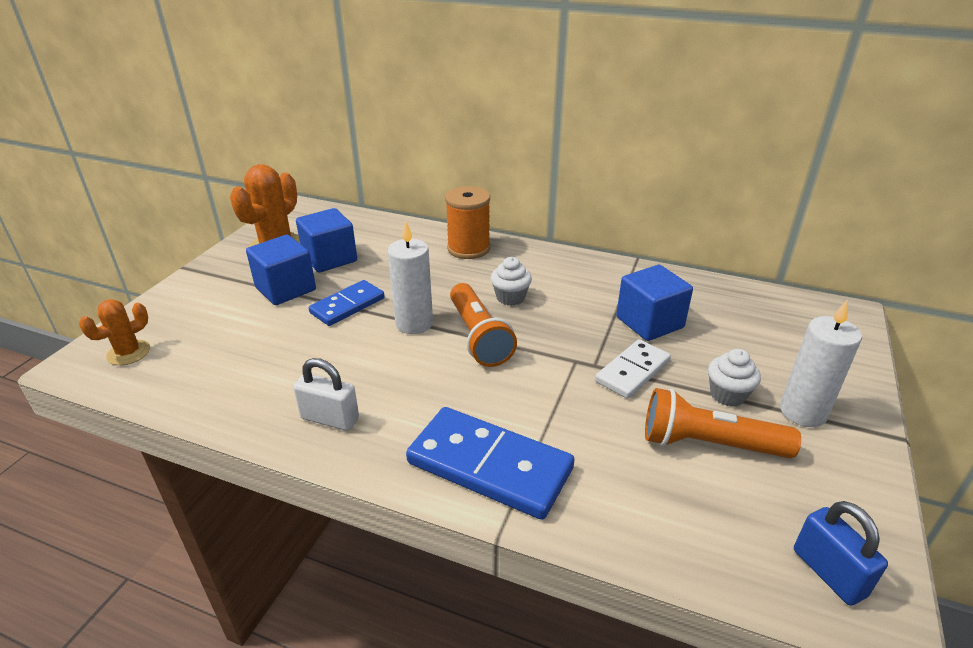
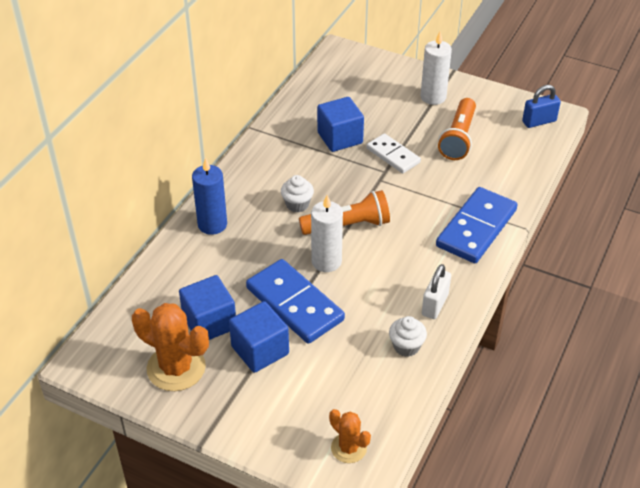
camera: 85 degrees left, 10 degrees up
blue domino [309,280,385,326] -> blue domino [246,259,345,344], size x1.63
orange spool [445,186,490,259] -> blue candle [192,157,227,235]
white cupcake [708,349,761,407] -> white cupcake moved to [389,316,427,357]

